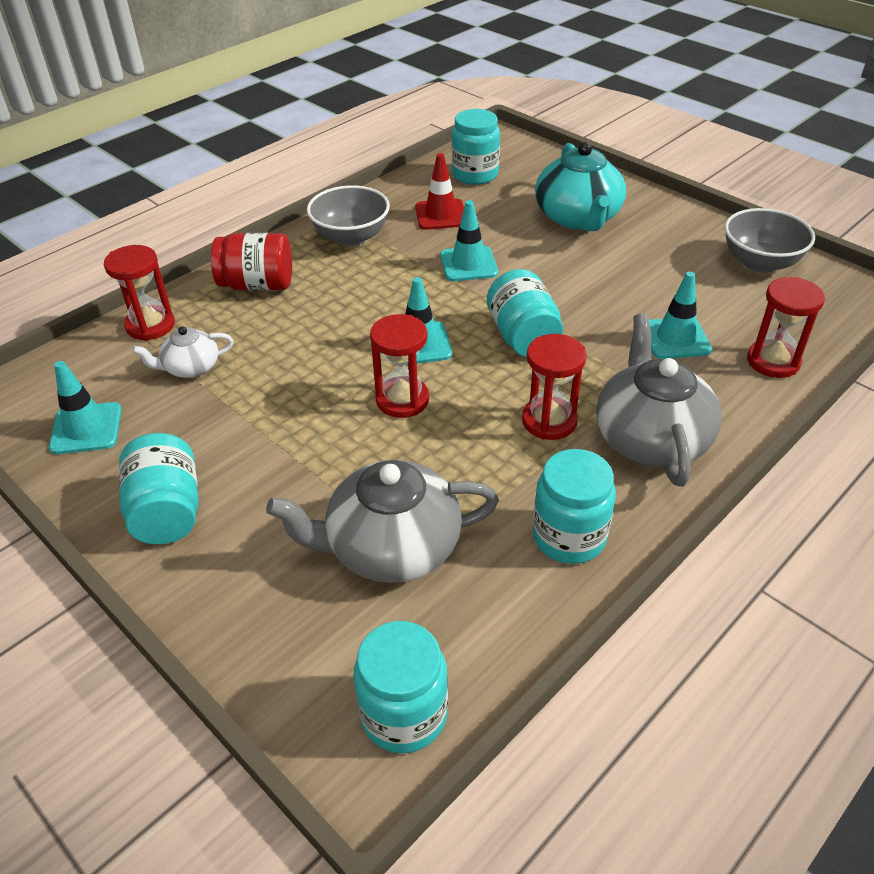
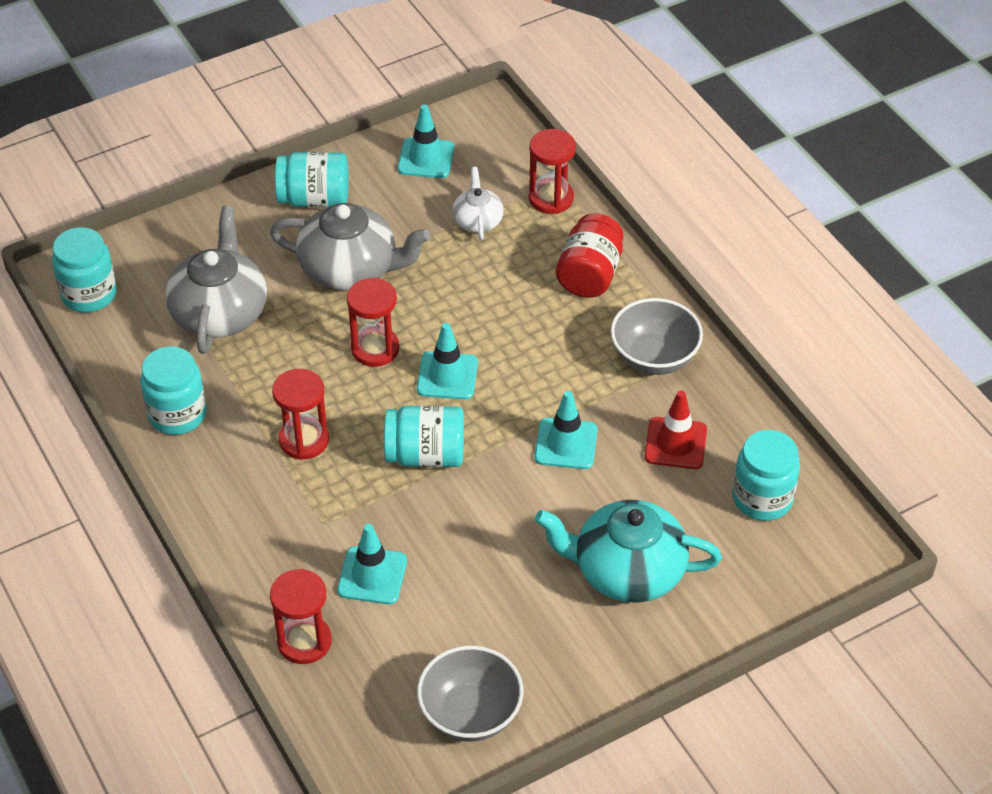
camera: 105 degrees right, 5 degrees up
grey teapot [596,314,722,487] -> grey teapot moved to [270,203,430,290]

